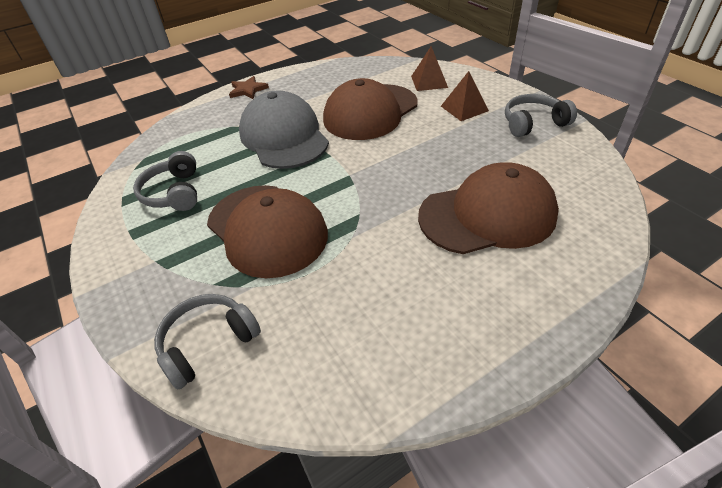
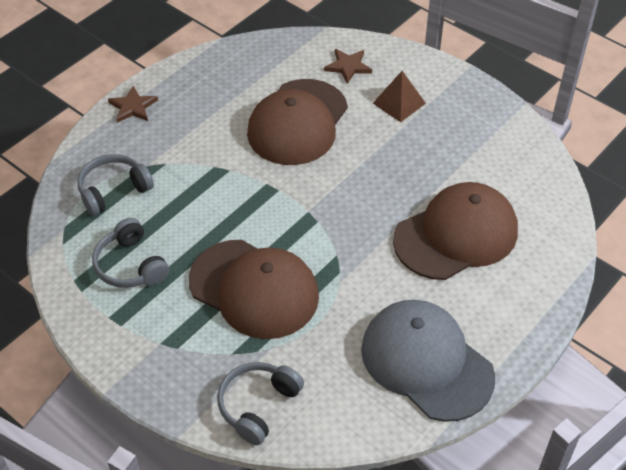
camera: 20 degrees left, 5 degrees up
grey cap [239,90,329,169] -> grey cap moved to [361,300,495,422]
brown pyramid [411,46,448,91] -> brown star [324,49,372,84]
grey headphones [505,94,577,137] -> grey headphones moved to [77,154,154,216]

